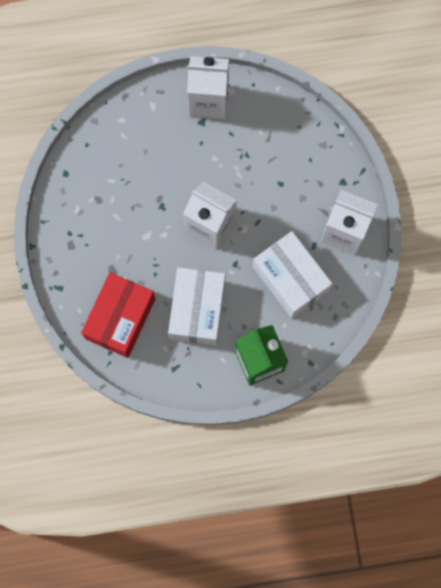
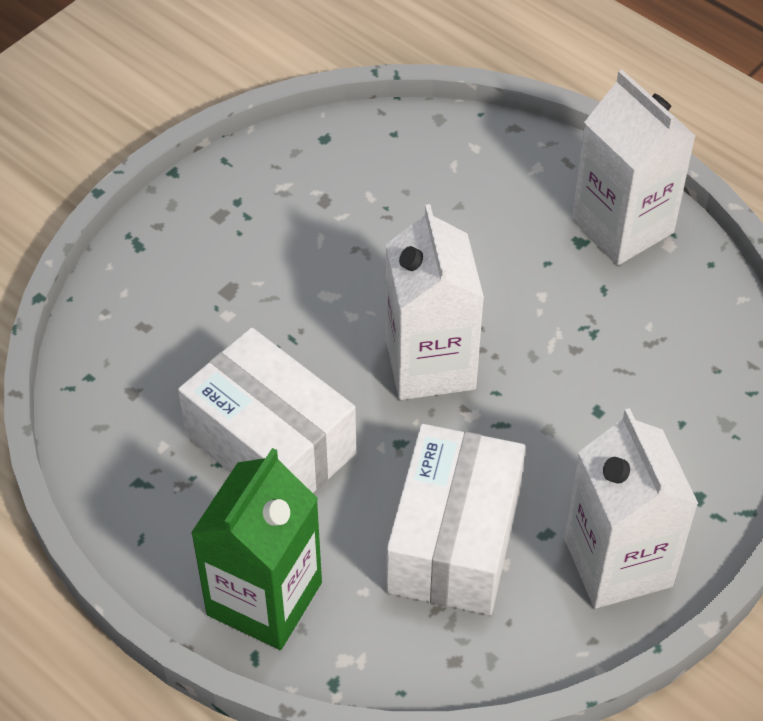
camera: 50 degrees right, 25 degrees down
red box [81,272,155,358] -> none
white box [168,267,225,345] -> white box turned 75 degrees clockwise [178,327,357,493]

